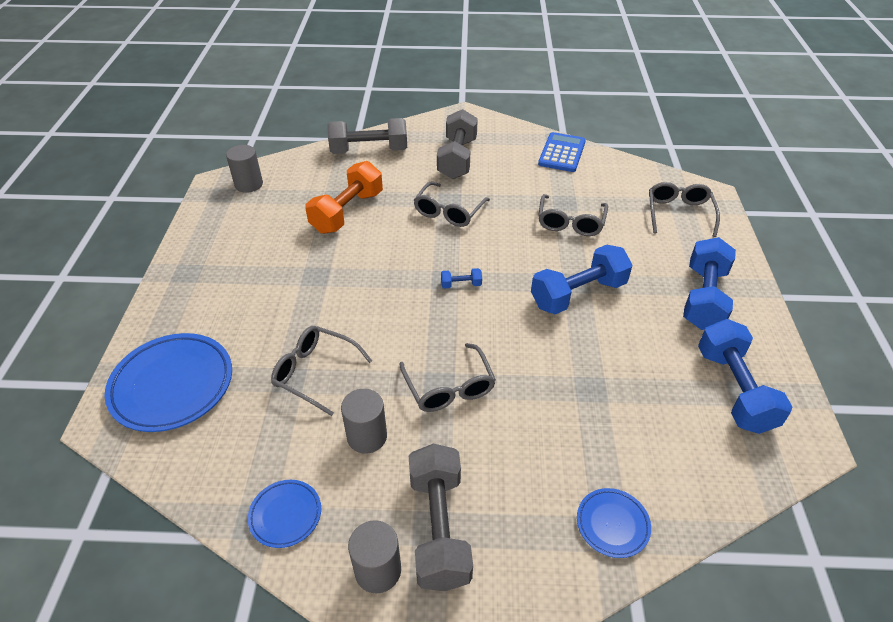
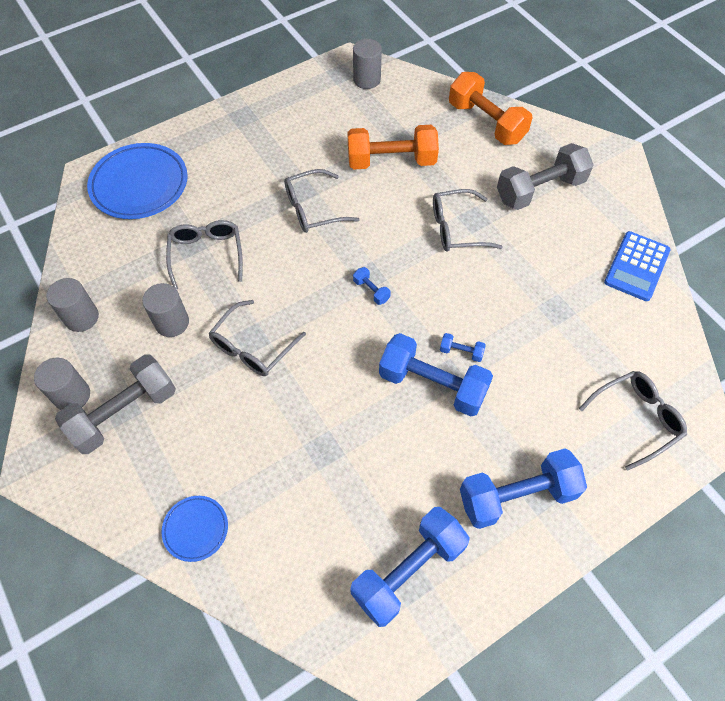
camera: 55 degrees right, 15 degrees up
blue plate [248,480,321,548] -> grey cylinder [46,278,99,332]
grey dumbbell [327,118,407,154] -> orange dumbbell [449,72,532,145]
blue calculator [538,132,586,172] -> blue calculator turned 135 degrees clockwise [604,231,671,301]
grey glasses [538,194,608,236] -> grey glasses moved to [284,169,360,233]
none -> blue dumbbell [440,333,486,362]

